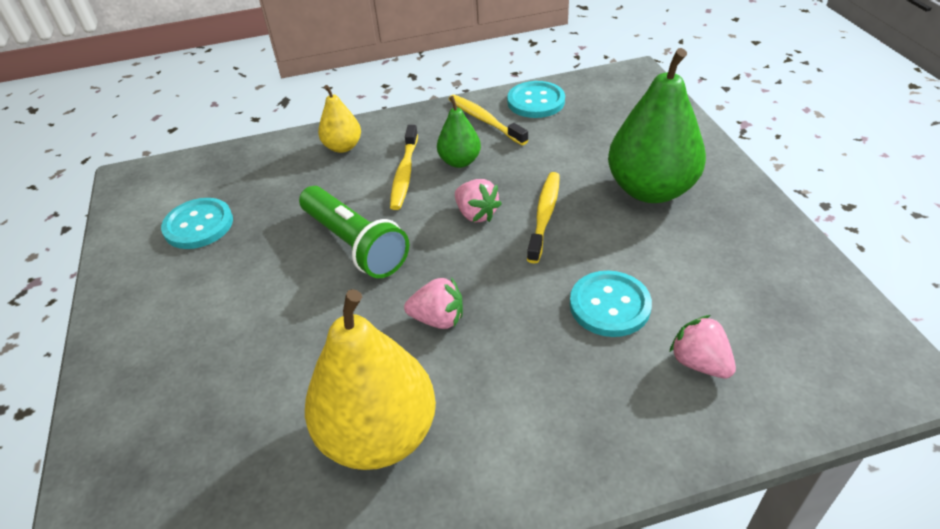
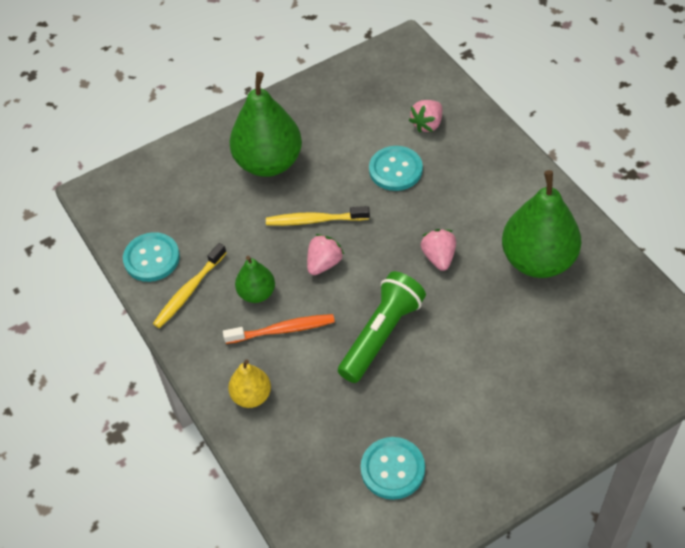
camera: 105 degrees left, 10 degrees up
yellow pear [305,289,436,470] -> green pear [502,170,581,278]
yellow toothbrush [390,125,418,210] -> orange toothbrush [223,314,335,344]

